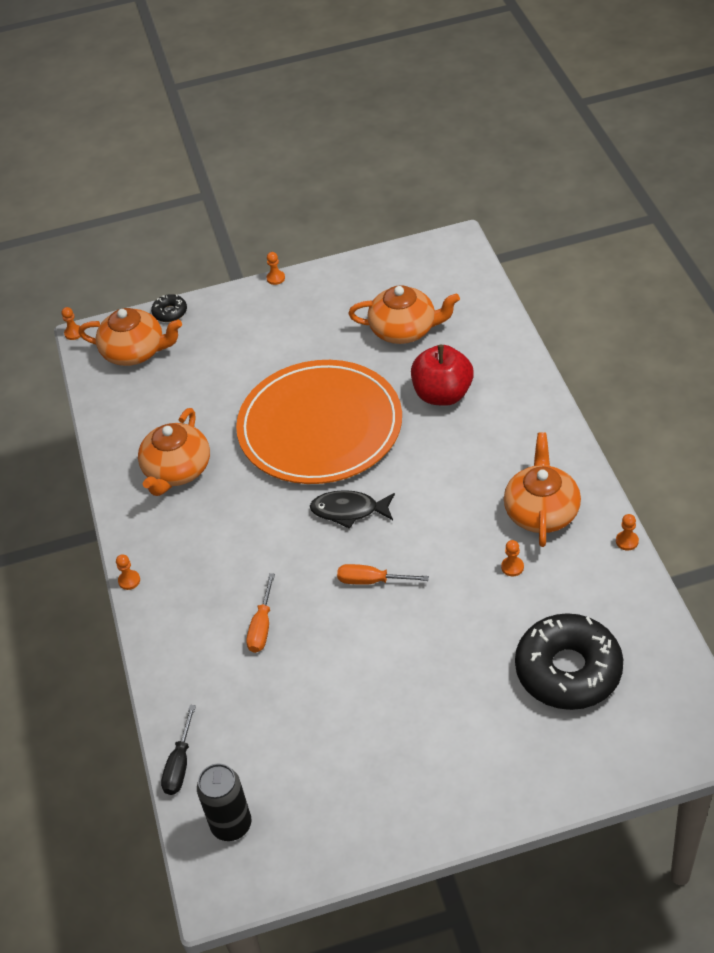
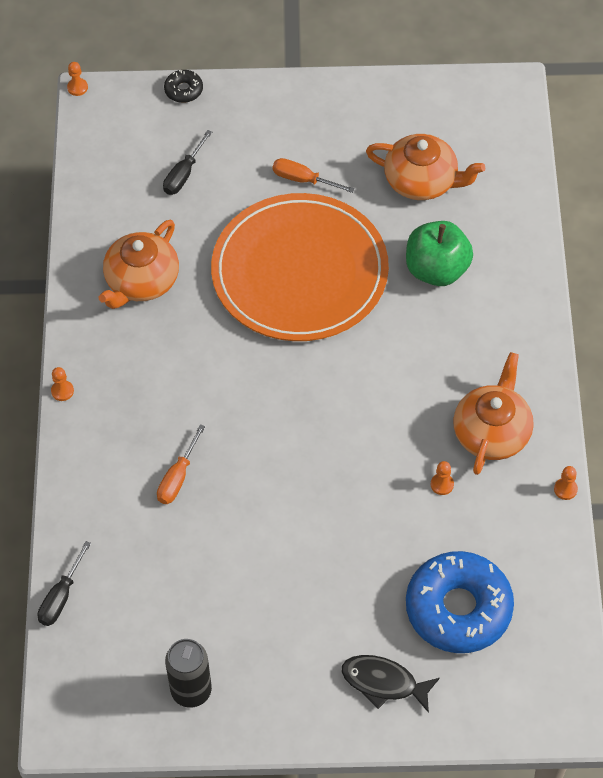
camera: 10 degrees right, 10 degrees up
orange teapot [78,308,182,366] -> none
black can [197,764,251,841] -> black can moved to [165,639,212,708]
orange pawn [266,252,285,285] -> none
black fish [310,490,395,529] -> black fish moved to [342,655,440,713]
orange screwdriver [337,564,429,585] -> orange screwdriver moved to [273,158,355,193]
red apple [411,345,474,406] -> green apple [406,221,473,286]
black donut [515,613,623,710] -> blue donut [406,551,514,653]
none -> black screwdriver [163,130,212,195]

